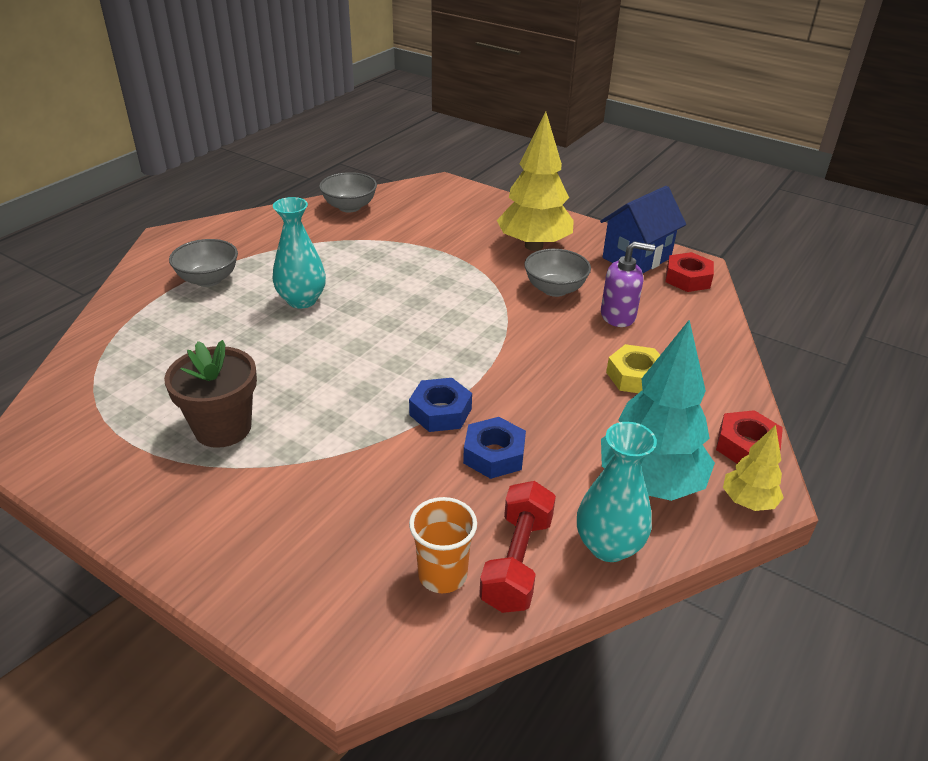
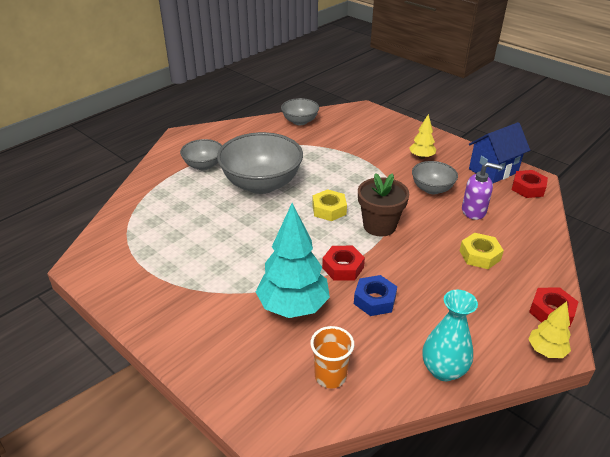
camera: 10 degrees right, 0 degrees up
brown flower pot [164,340,257,448] -> brown flower pot moved to [358,173,410,236]
turquoise vase [273,197,326,309] -> grey bowl [217,132,303,194]
blue nut [409,378,472,432] -> red nut [322,246,365,281]
red dumbbell [479,481,556,613] -> none
yellow tree [497,111,574,251] -> yellow tree [409,114,436,159], size x0.51
turquoise tree [601,320,715,501] -> turquoise tree moved to [256,203,330,318]
none -> yellow nut [312,189,347,221]

